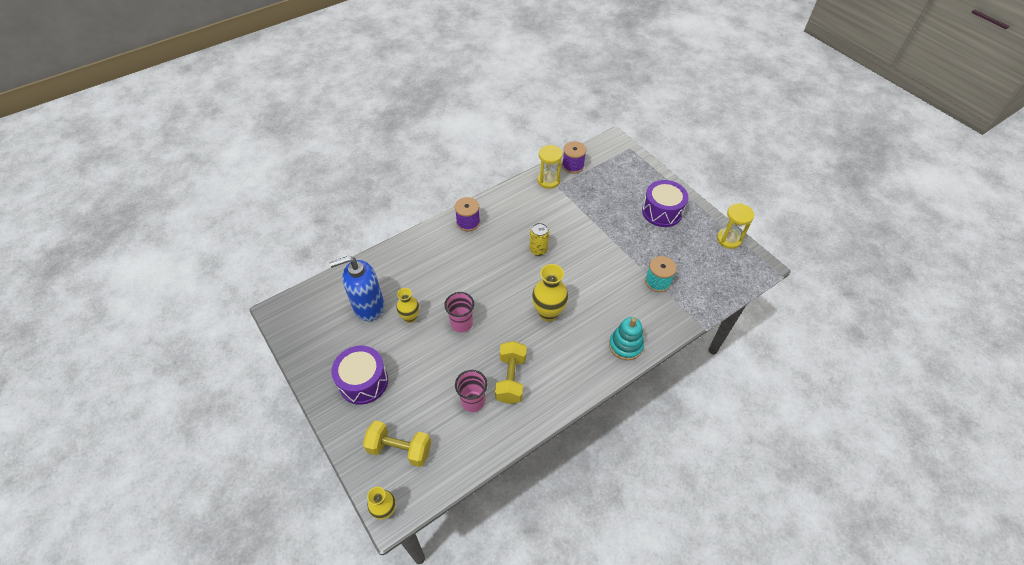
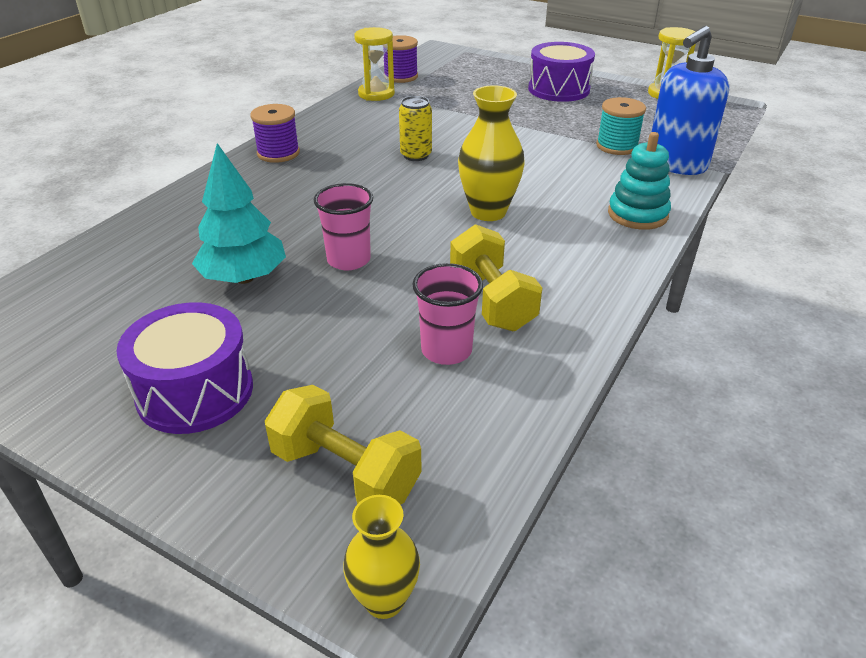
camera: 25 degrees left, 15 degrees down
blue soap dispenser [330,256,384,321] -> blue soap dispenser moved to [652,26,729,175]
yellow dumbbell [363,420,431,467] -> yellow dumbbell turned 45 degrees clockwise [265,385,422,505]
yellow vase [396,288,419,323] -> turquoise tree [192,143,286,284]

